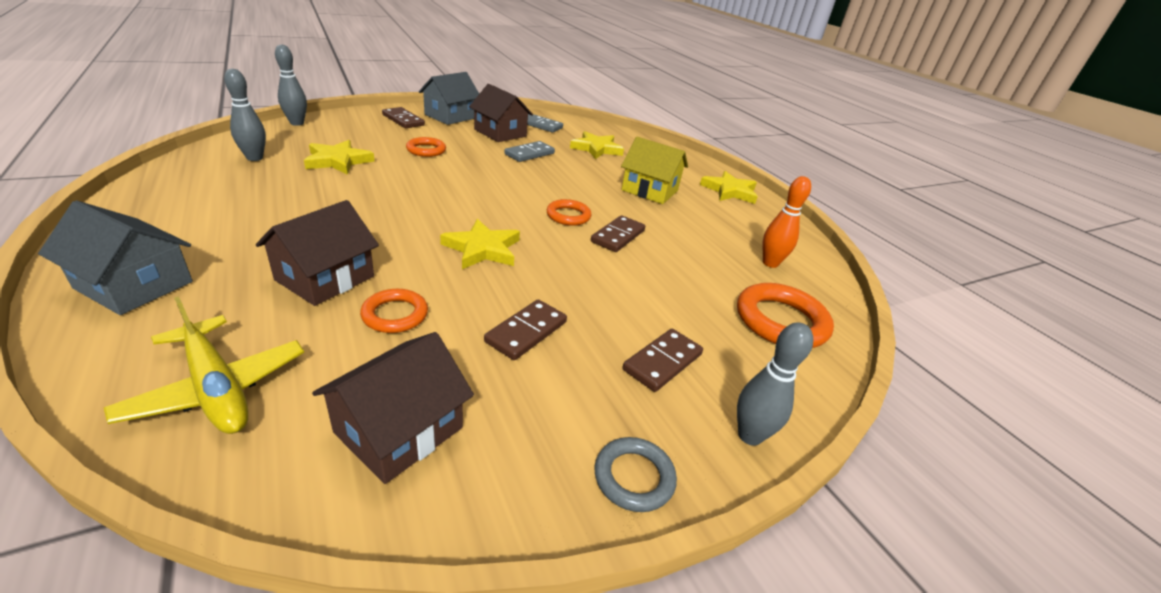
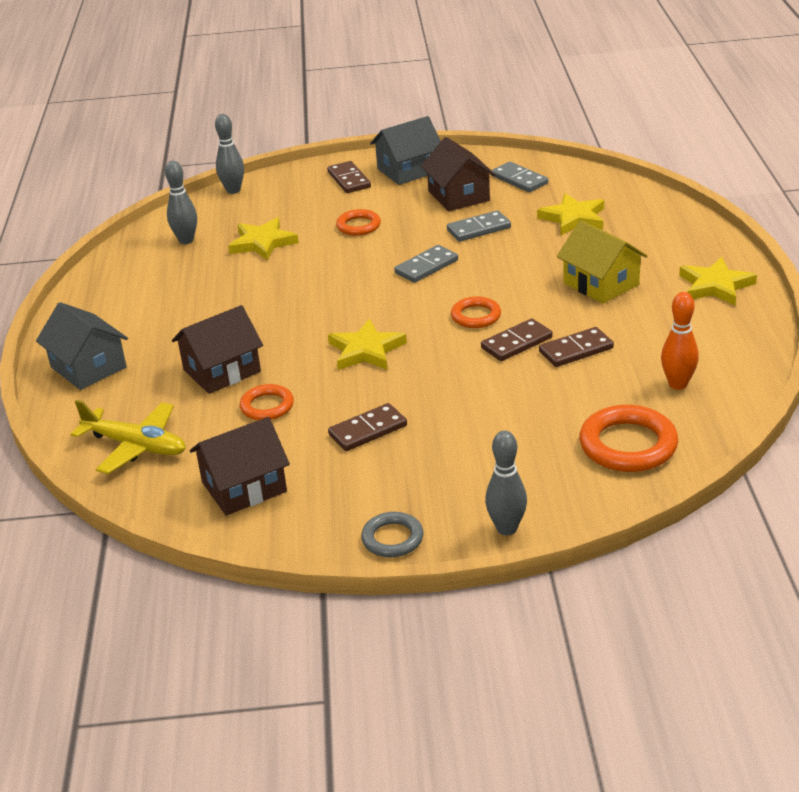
camera: 30 degrees right, 0 degrees up
yellow plane [104,296,304,434] -> yellow plane turned 45 degrees counterclockwise [71,400,186,474]
brown domino [623,329,703,392] -> brown domino moved to [539,327,614,367]
none -> grey domino [394,245,458,283]

